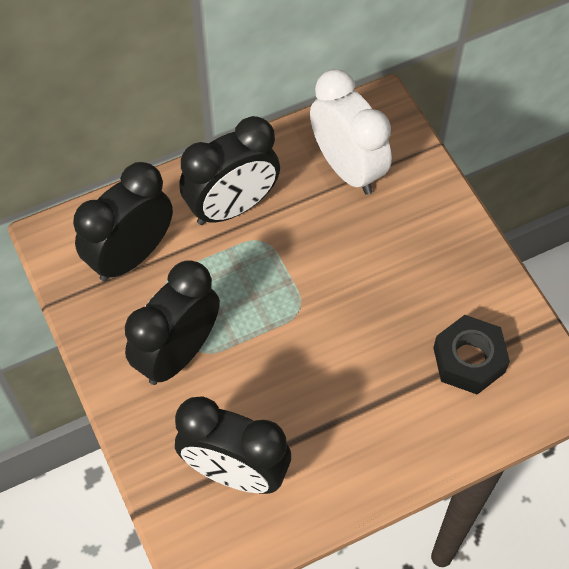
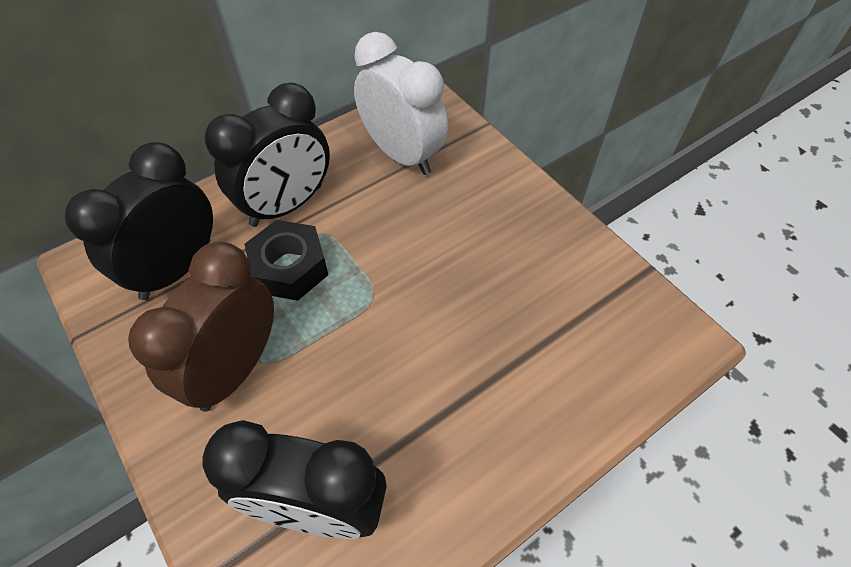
camera: 10 degrees left, 5 degrees down
black clock [125,260,220,385] -> brown clock [128,242,274,412]
black nut [433,315,510,395] -> black nut moved to [245,220,328,301]

